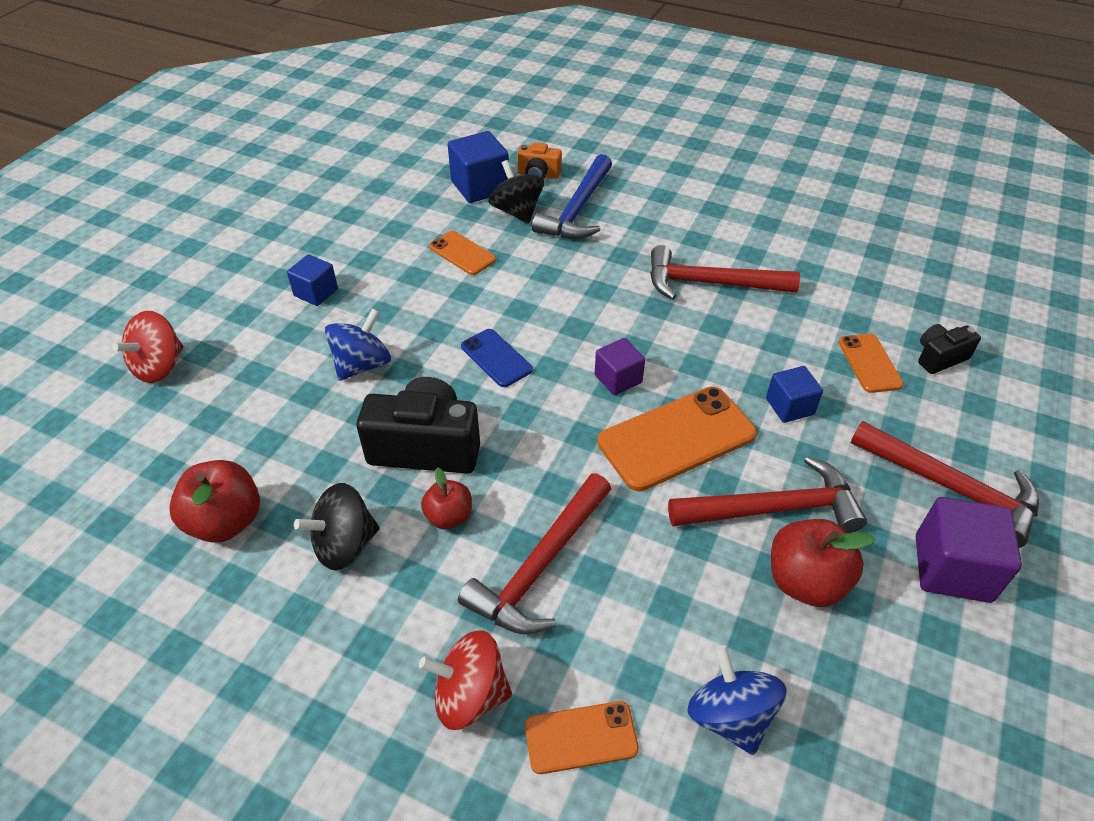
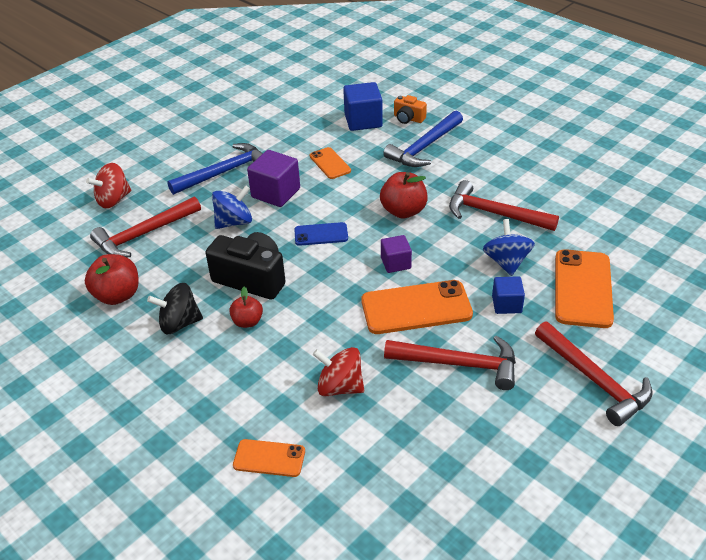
camera: 20 degrees right, 5 degrees down
blue cube [287,254,338,306] -> blue hammer [167,143,263,195]
red spinning top [419,630,512,730] -> red spinning top moved to [313,347,364,396]
red hammer [458,473,611,635] -> red hammer moved to [90,196,201,257]
blue phone [461,329,533,387] -> blue phone turned 75 degrees counterclockwise [294,222,348,246]
black spinning top [488,160,544,224] -> none
blue spinning top [687,646,787,755] -> blue spinning top moved to [483,219,535,276]
red apple [771,519,875,607] -> red apple moved to [380,172,428,219]
orange phone [838,334,904,393] -> orange phone [555,249,614,328], size x1.80
purple cube [916,497,1022,603] -> purple cube moved to [247,150,300,207]
black camera [918,324,981,374] -> none

